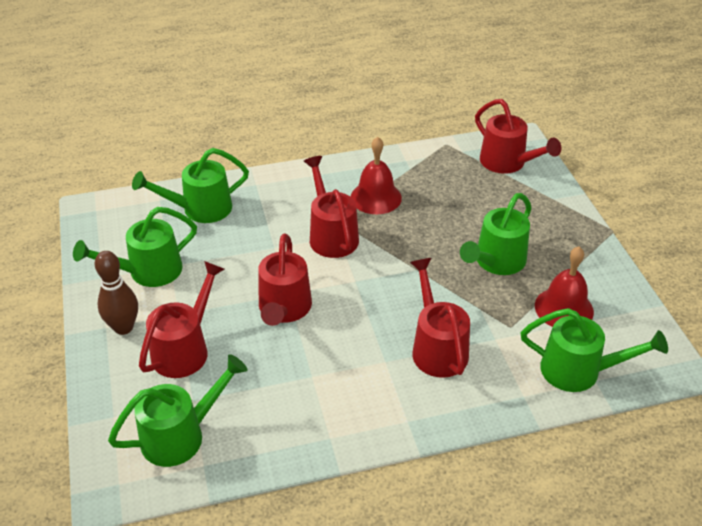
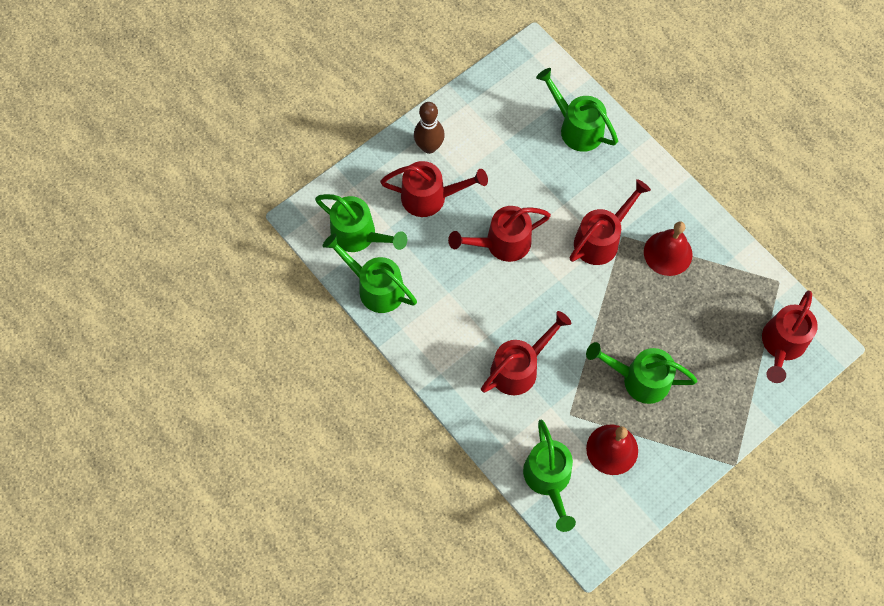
camera: 65 degrees right, 25 degrees up
green watering can [73,207,197,287] -> green watering can moved to [323,234,417,313]

